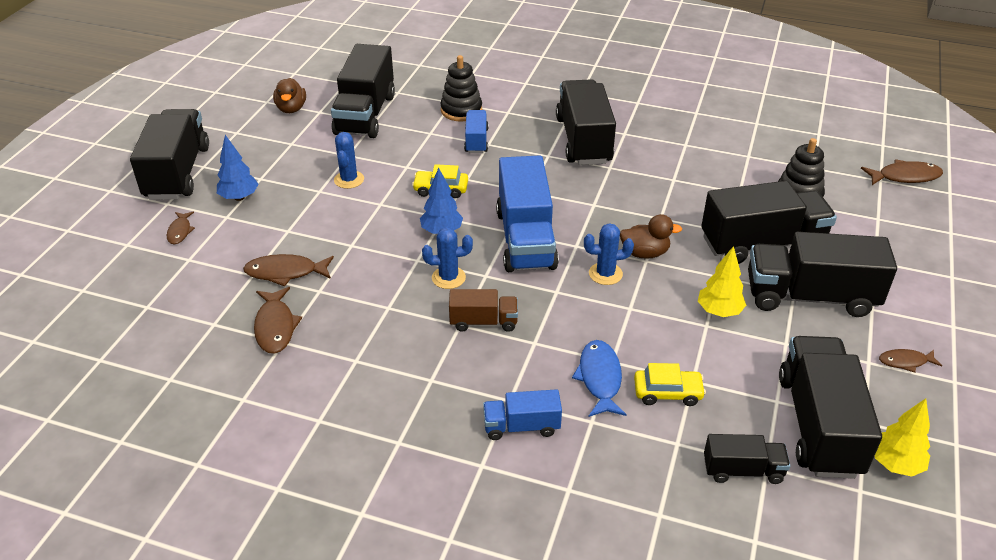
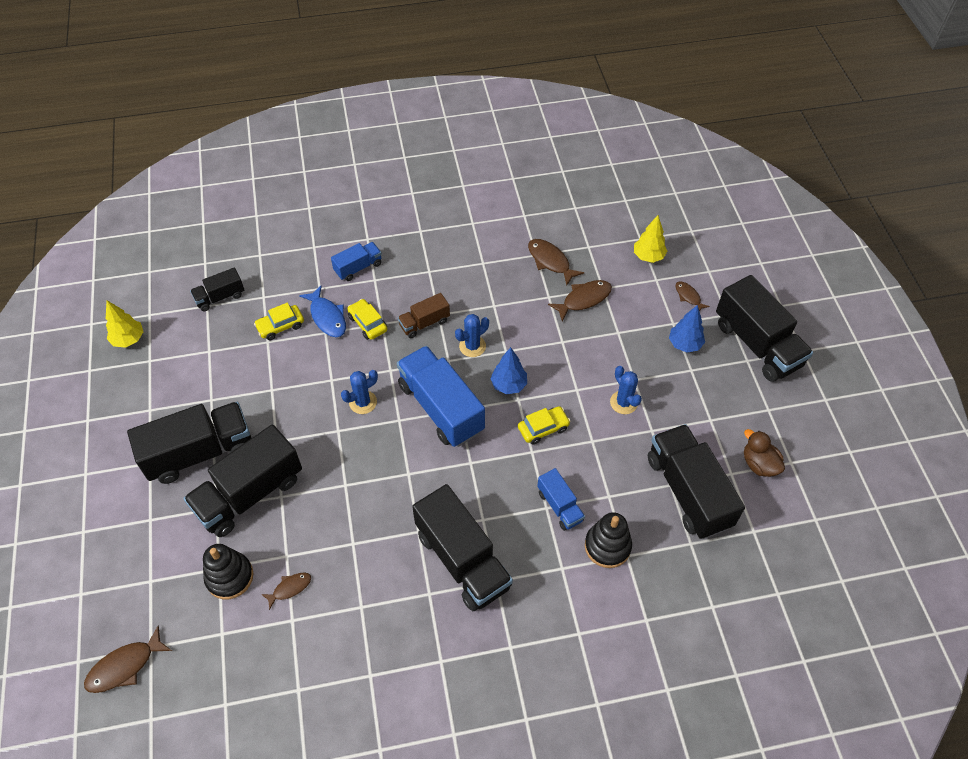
camera: 150 degrees right, 15 degrees up
brown duck [620,214,682,259] -> none
yellow tree [698,246,746,317] -> yellow tree moved to [634,215,667,263]
black truck [779,336,882,479] -> none
brown fish [879,349,942,373] -> brown fish moved to [261,572,311,610]
none -> yellow car [347,299,387,340]

